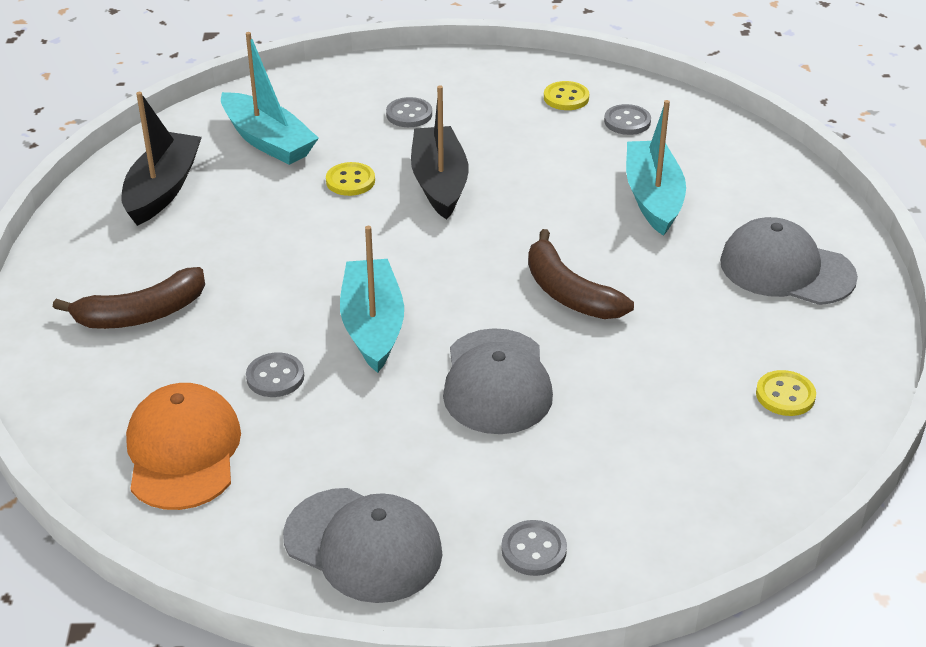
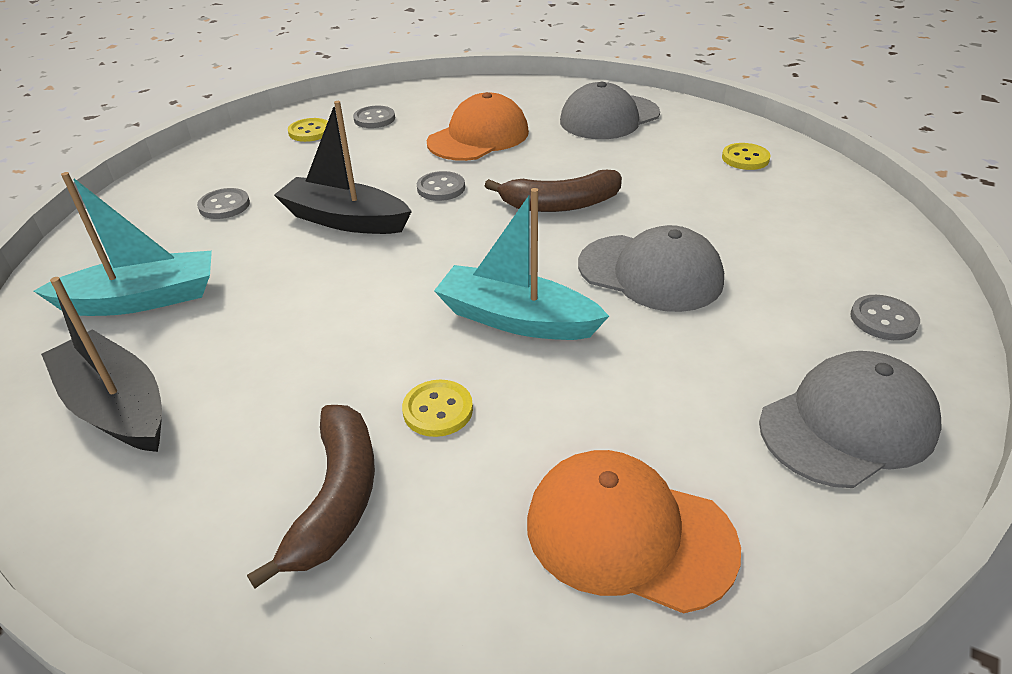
camera: 60 degrees left, 0 degrees up
grey button [246,353,304,397] -> grey button moved to [417,171,465,201]
yellow button [326,162,375,196] -> yellow button moved to [402,380,473,437]
turquoise boat [626,100,686,236] -> orange cap [427,92,529,161]

